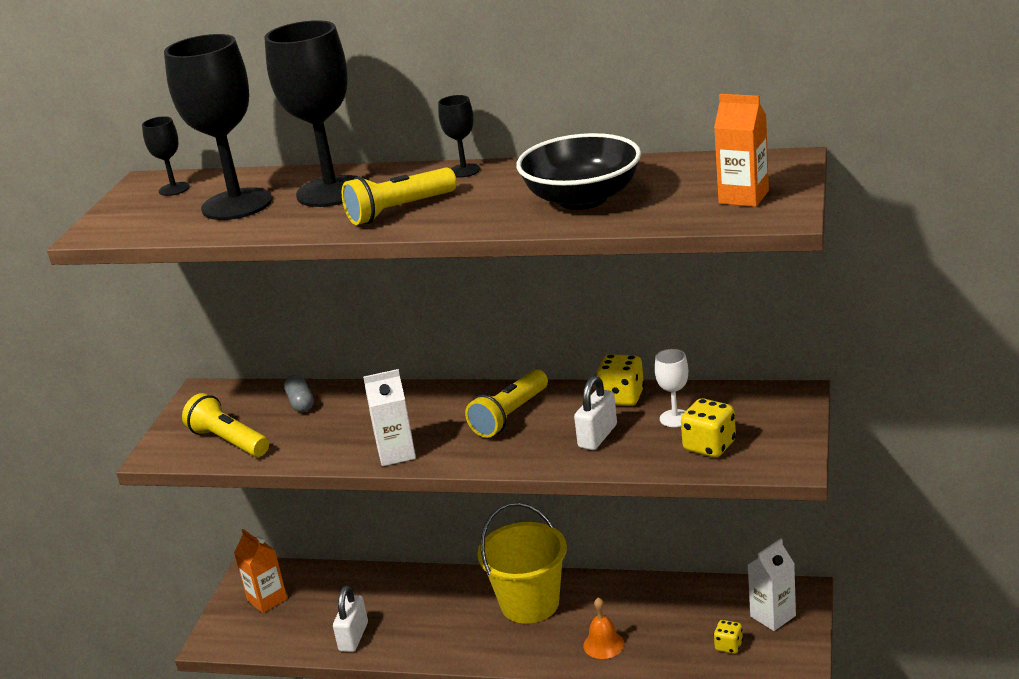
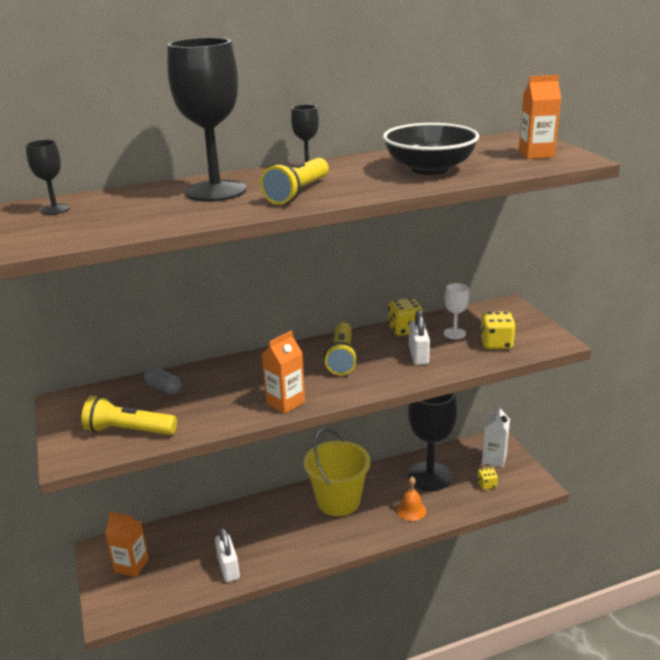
camera: 35 degrees left, 0 degrees up
black goblet [164,34,272,220] -> black goblet moved to [408,393,457,491]
white carton [363,369,416,466] -> orange carton [262,331,305,414]

